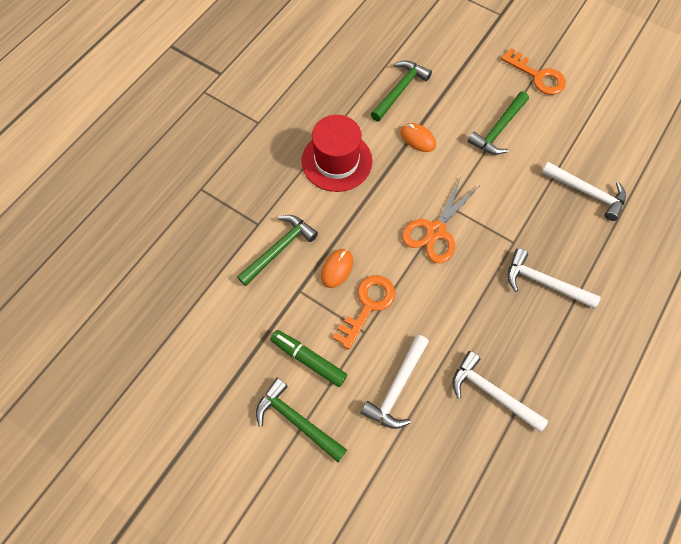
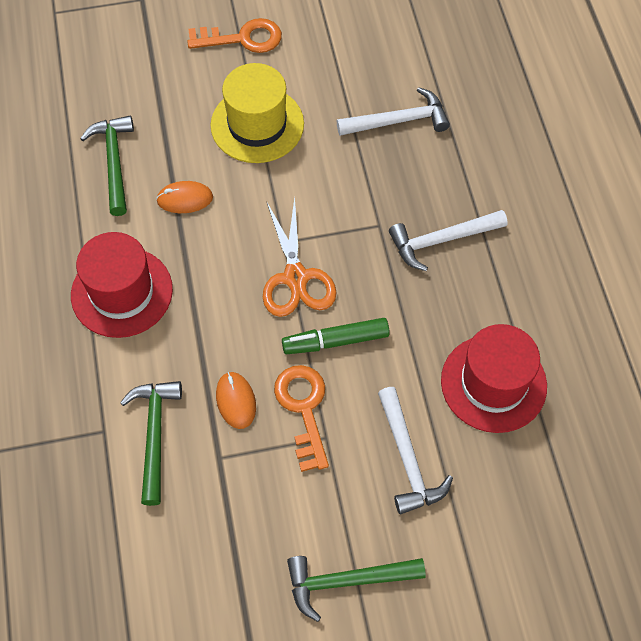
camera: 45 degrees left, 5 degrees down
green marker [270,330,347,387] -> green marker moved to [282,318,390,354]
white hammer [452,351,548,432] -> red hat [441,324,547,433]
green hammer [467,92,529,155] -> yellow hat [211,63,304,163]

